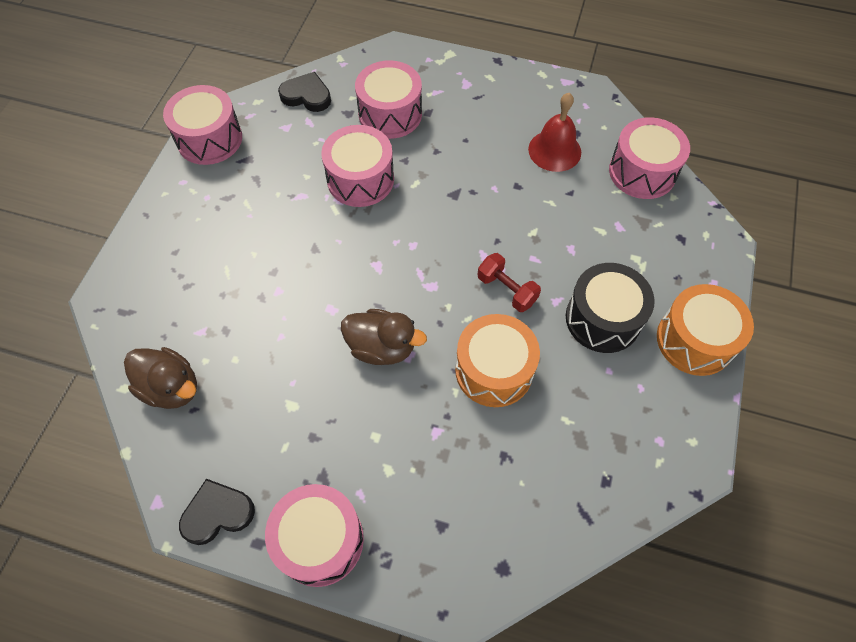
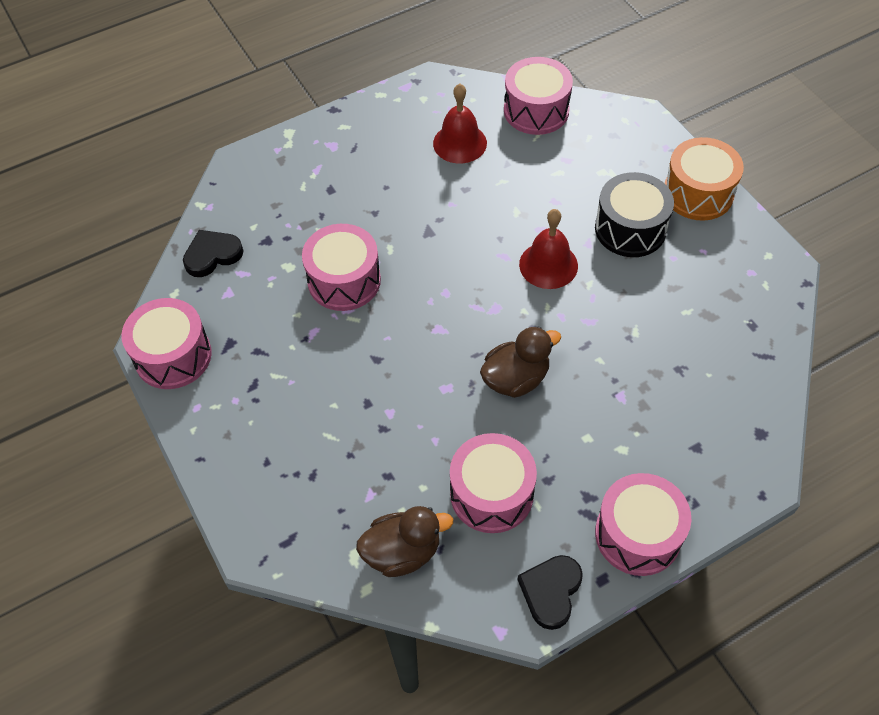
camera: 45 degrees left, 5 degrees down
pink drum [355,60,422,139] -> pink drum moved to [450,433,537,533]
orange drum [455,314,540,407] -> none
red dumbbell [477,253,541,312] -> red bell [519,209,578,289]

